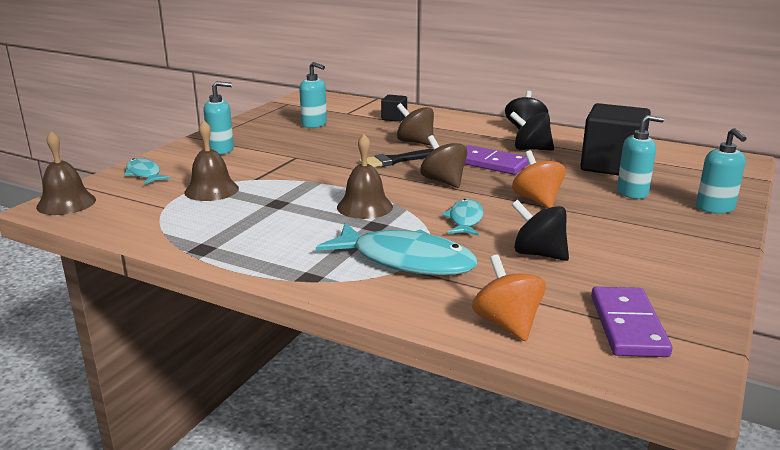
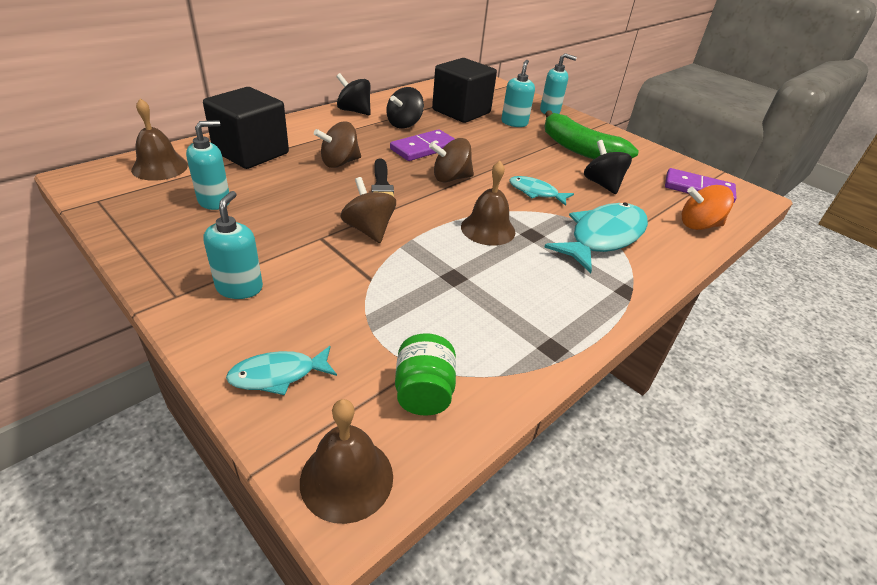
camera: 75 degrees left, 15 degrees up
brown bell [184,120,239,201] -> brown bell moved to [131,98,188,181]
black cube [381,95,407,122] -> black cube [203,87,289,169], size x2.19
orange spinning top [512,150,566,208] -> none
black spinning top [512,200,569,261] -> black spinning top turned 105 degrees clockwise [584,140,632,194]
none -> brown spinning top [341,177,396,243]
none -> green jar [395,333,456,416]
none -> green banana [545,111,638,159]

